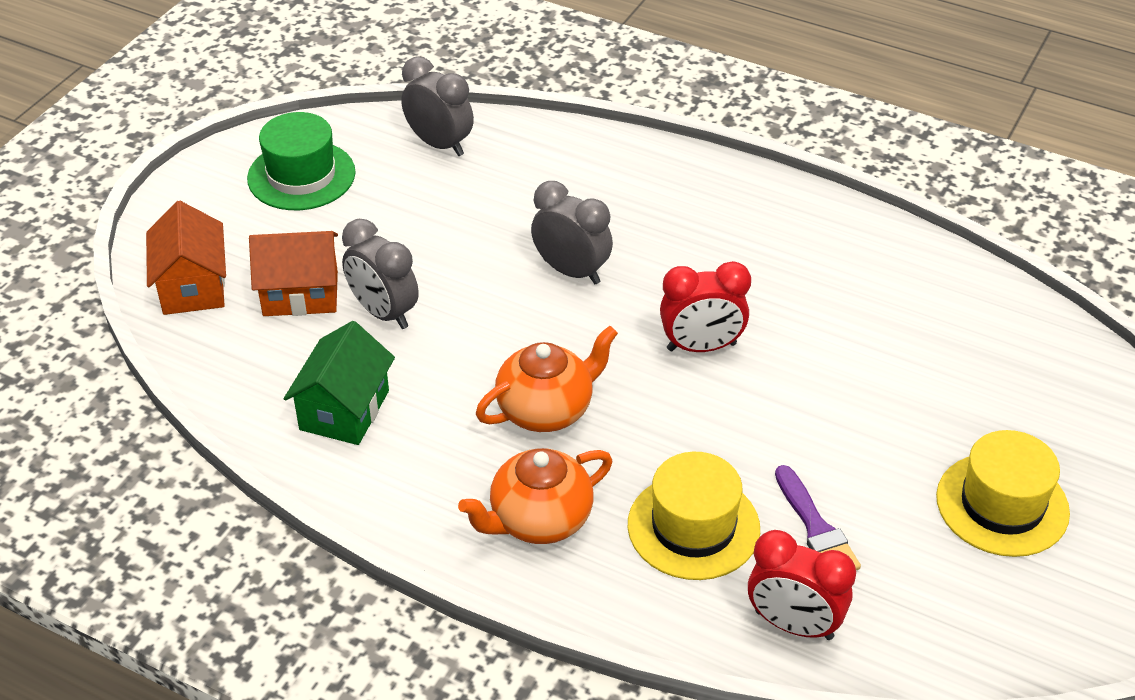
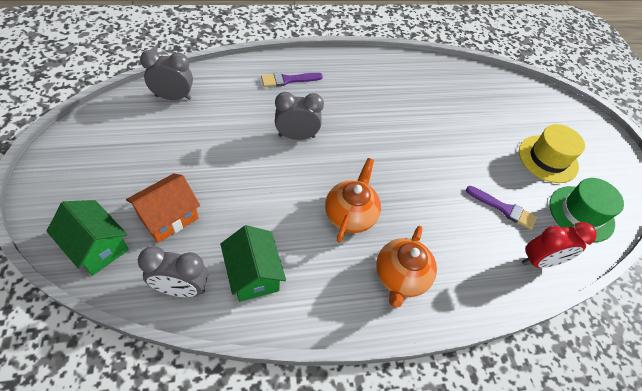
camera: 45 degrees left, 10 degrees up
orange house [146,201,226,315] -> green house [46,200,129,276]
green hat [247,112,356,210] -> green hat moved to [549,178,624,242]
grey clock [342,219,419,329] -> grey clock moved to [138,246,208,297]
yellow hat [628,452,760,580] -> none
red clock [660,261,751,352] -> none
none -> purple brush [261,73,323,87]

